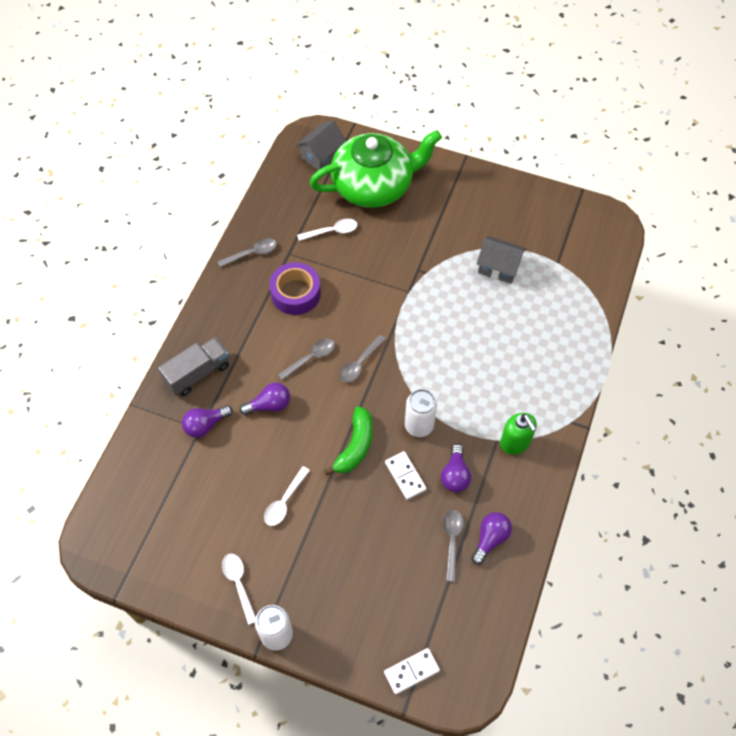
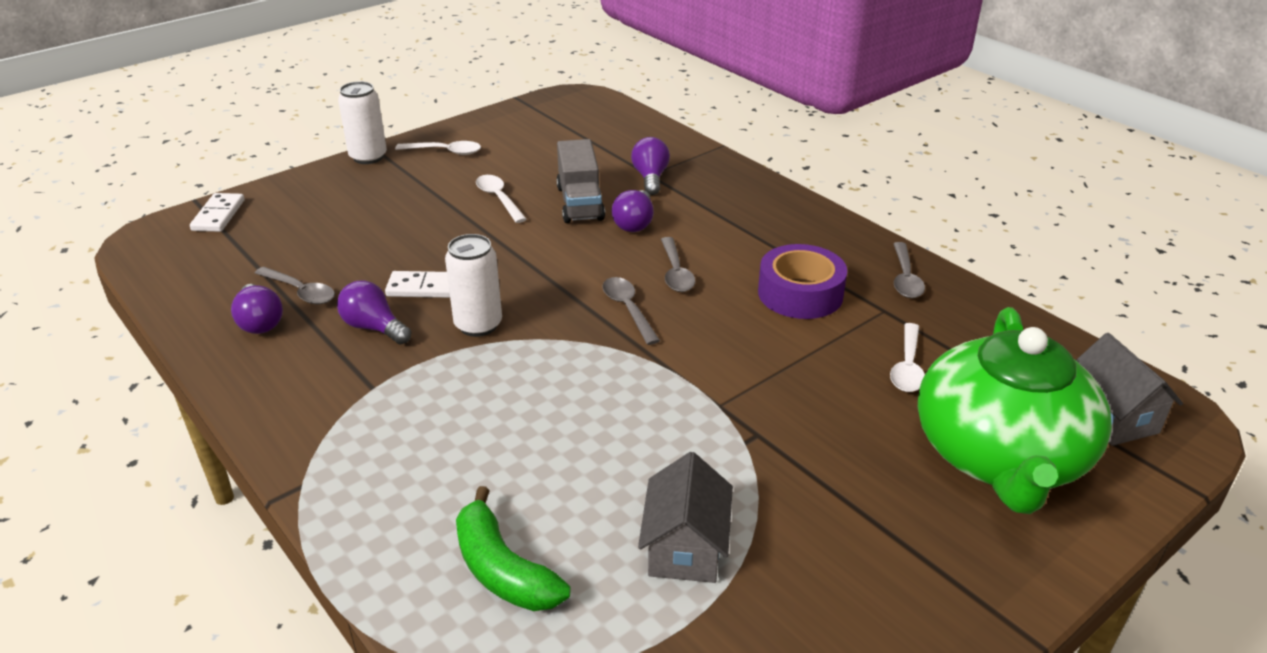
camera: 120 degrees right, 25 degrees down
grey truck [158,337,229,396] -> grey truck moved to [556,139,605,223]
green banana [324,406,373,476] -> green banana moved to [456,486,571,611]
grey house [477,236,526,284] -> grey house turned 45 degrees counterclockwise [638,452,733,583]
green soap dispenser [500,413,537,455] -> none

